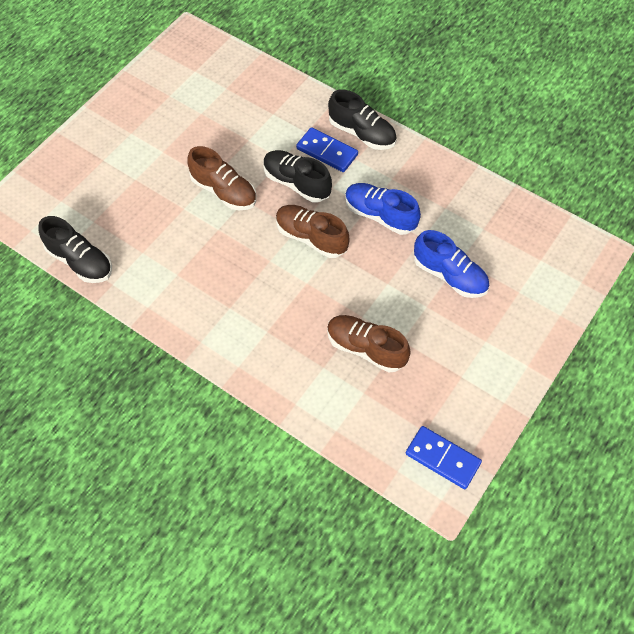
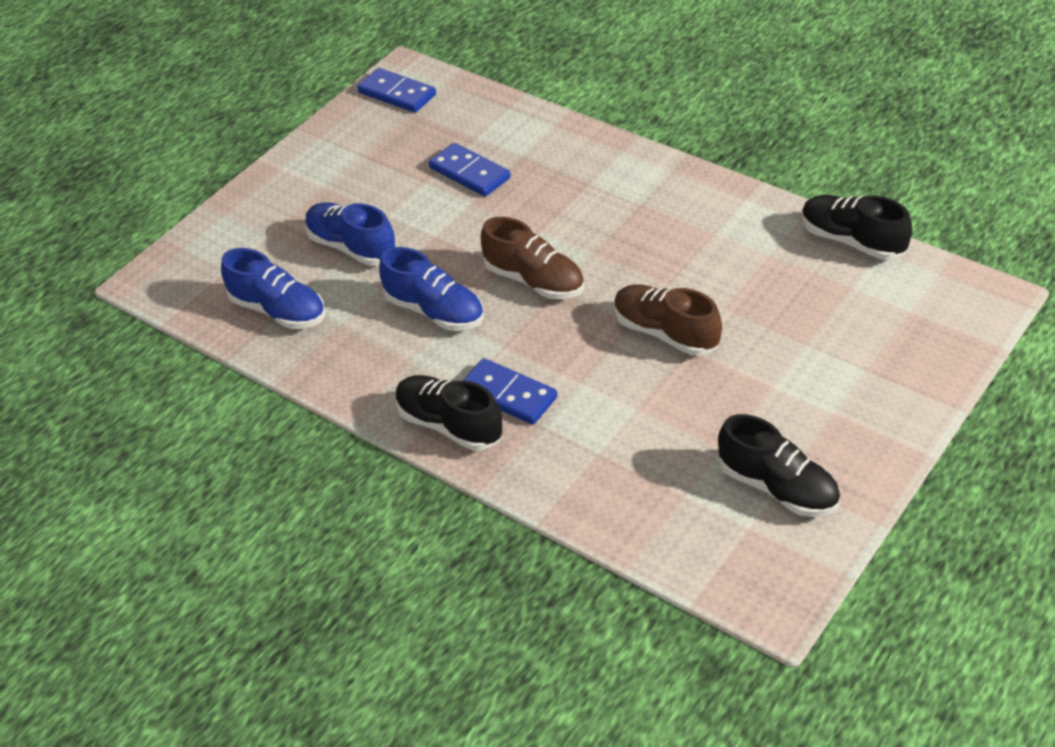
camera: 175 degrees left, 15 degrees down
black shoe [264,150,332,202] -> black shoe moved to [718,414,840,517]
brown shoe [327,315,411,372] -> blue domino [429,143,510,197]
none -> blue shoe [221,248,325,329]

